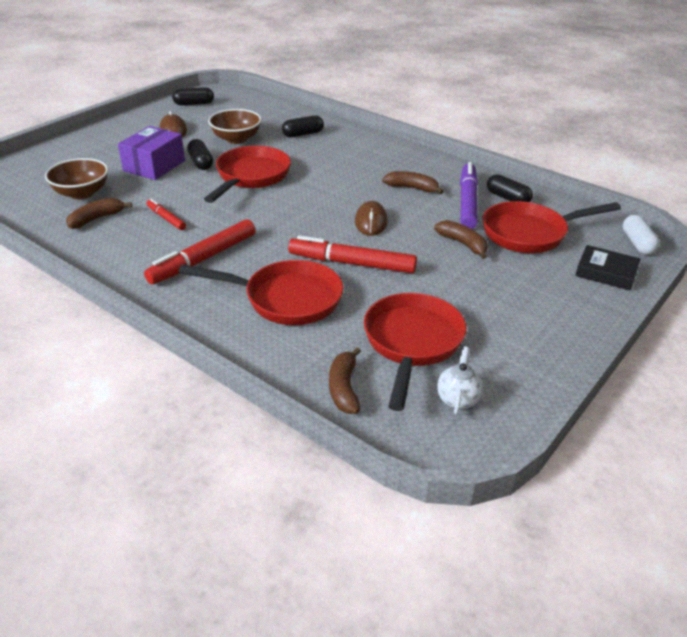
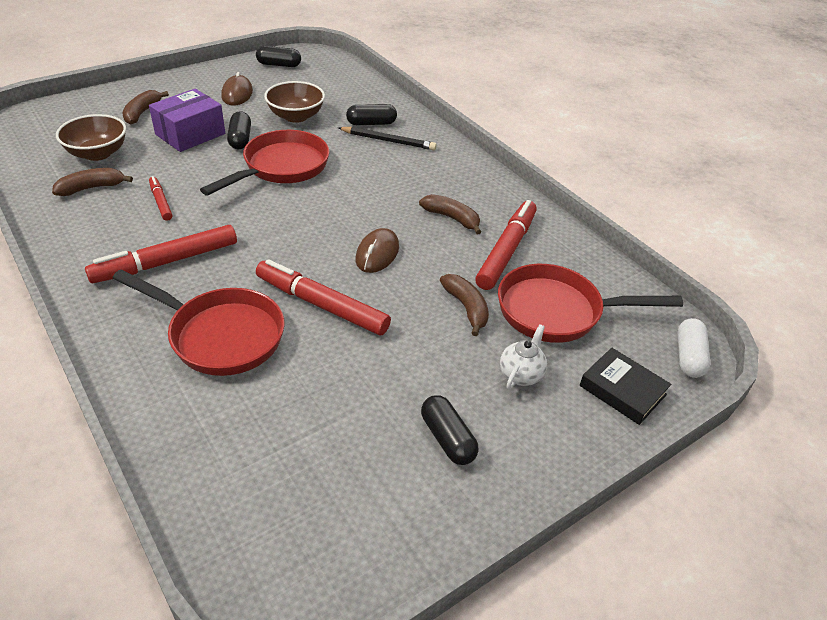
camera: 15 degrees right, 5 degrees up
brown banana [329,347,361,414] -> brown banana moved to [122,90,169,124]
red pan [364,293,467,411] -> none
white teapot [437,347,483,415] -> white teapot moved to [500,324,547,390]
purple marker [460,162,478,229] -> red marker [475,200,537,290]
black capsule [487,174,533,202] -> black capsule moved to [421,395,479,465]
none -> black pencil [338,127,437,150]

